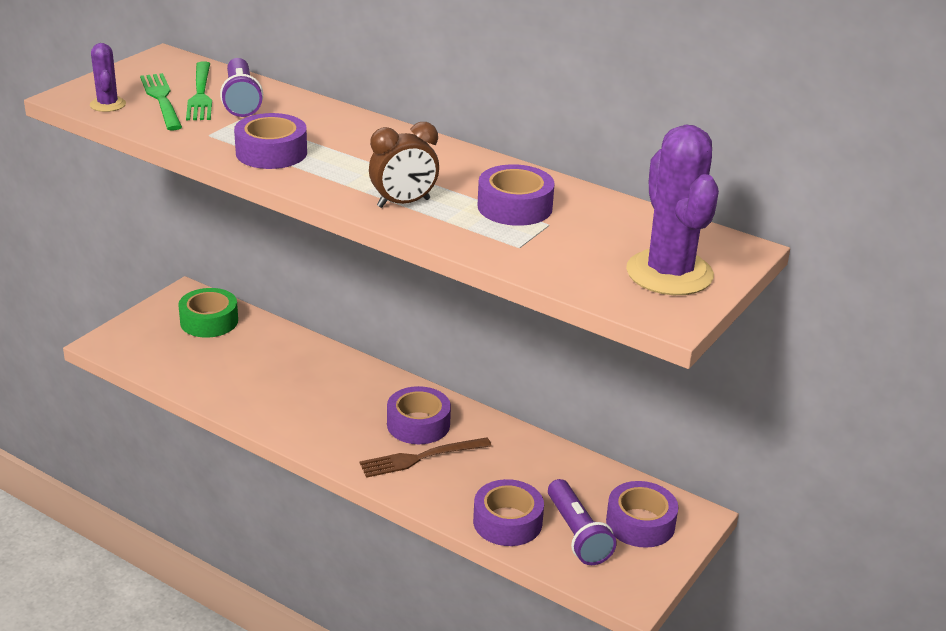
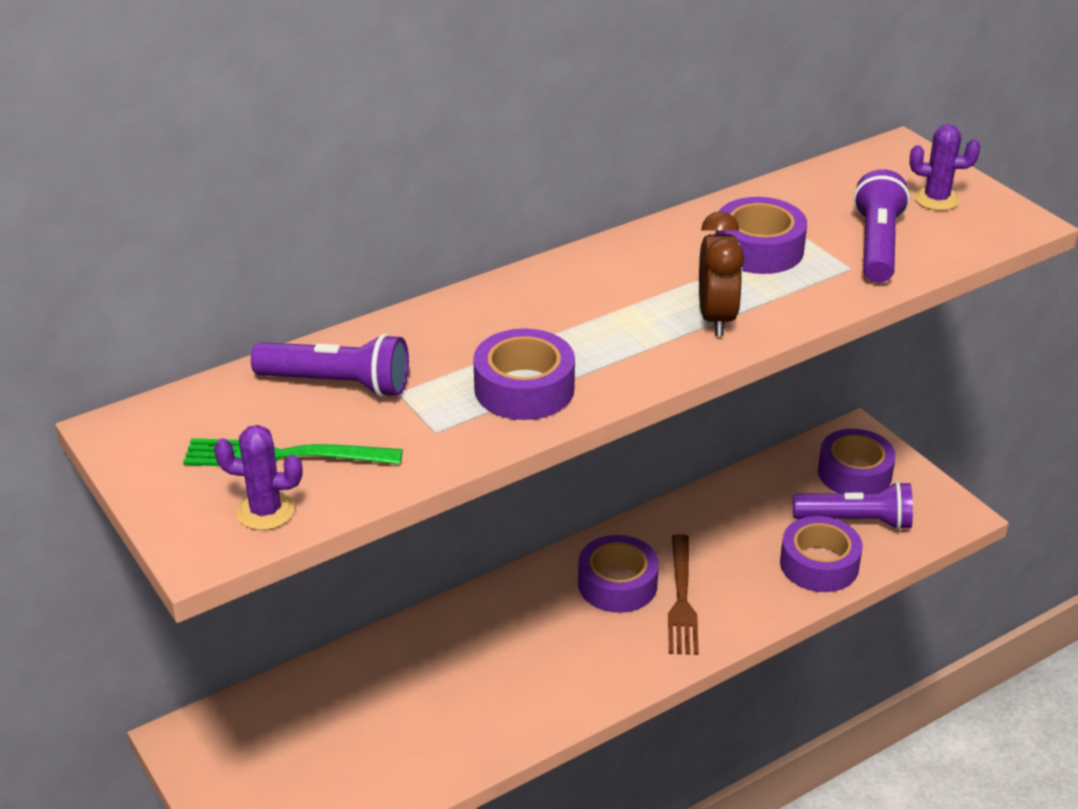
camera: 65 degrees left, 5 degrees up
green tape [178,288,238,338] -> none
green fork [186,61,212,120] -> none
purple cactus [626,124,719,295] -> purple cactus [910,124,980,211], size x0.49
none -> purple flashlight [853,169,910,283]

